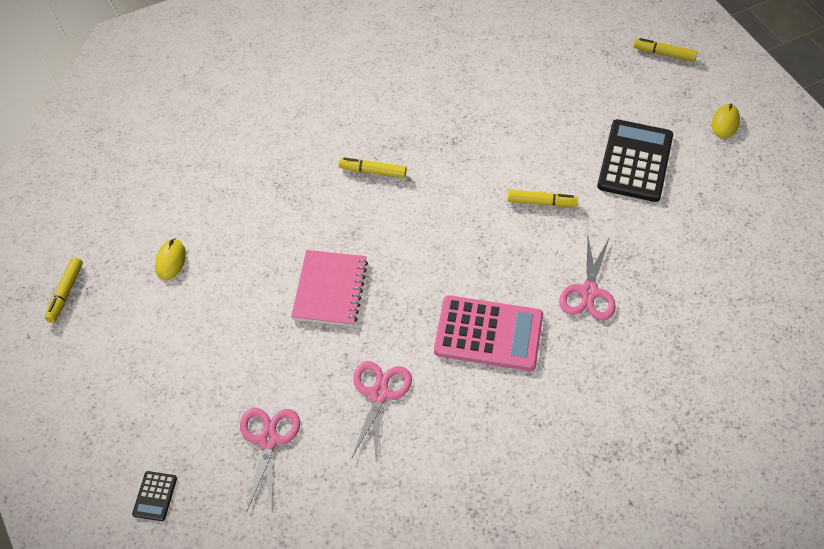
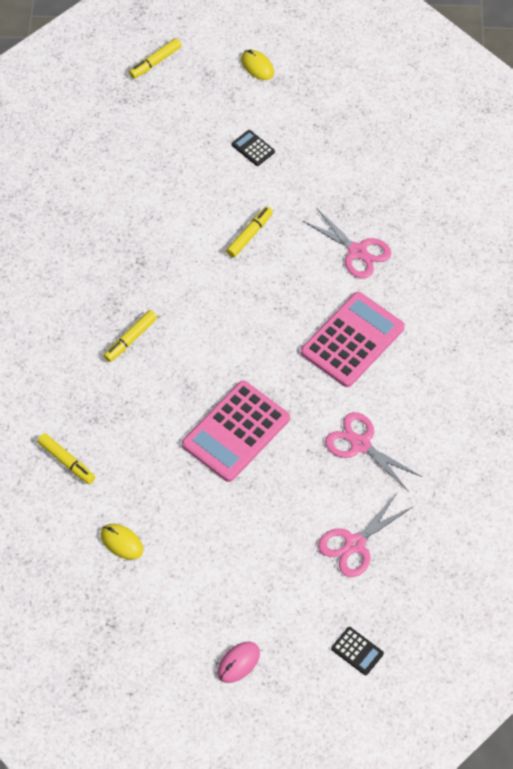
camera: 60 degrees left, 5 degrees up
yellow marker [45,257,83,323] -> yellow marker moved to [37,433,95,484]
pink scissors [240,408,300,514] -> pink scissors turned 75 degrees counterclockwise [318,493,414,577]
pink notebook [291,250,368,326] -> pink calculator [182,381,290,482]
black calculator [597,119,673,202] -> black calculator [232,130,275,166], size x0.44
none -> pink mouse [217,642,260,683]

